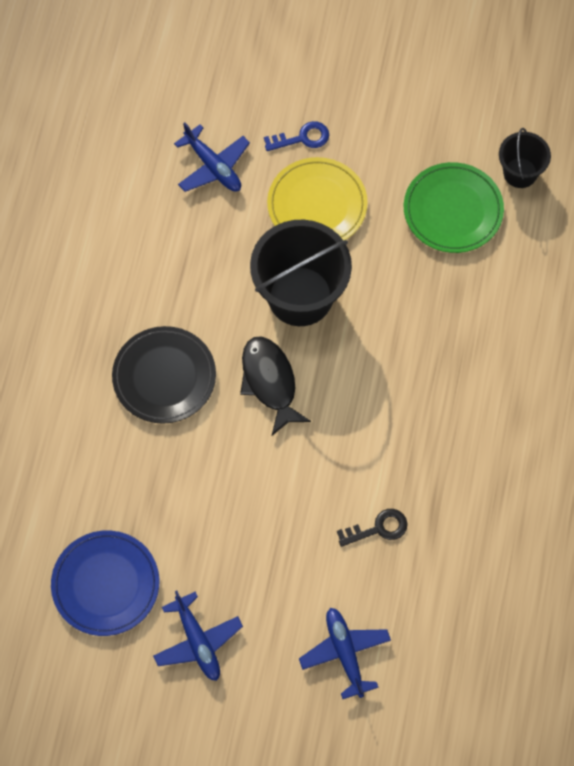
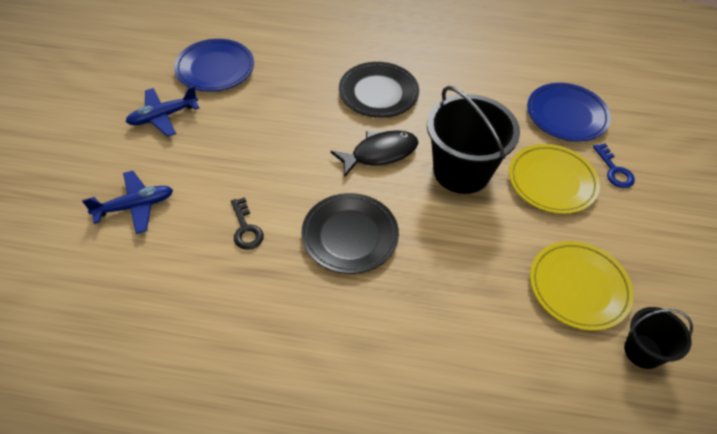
camera: 85 degrees right, 15 degrees down
blue plane [174,122,250,192] -> blue plate [527,83,611,141]
green plate [404,162,504,253] -> yellow plate [530,241,634,331]
none -> black plate [301,193,399,274]

